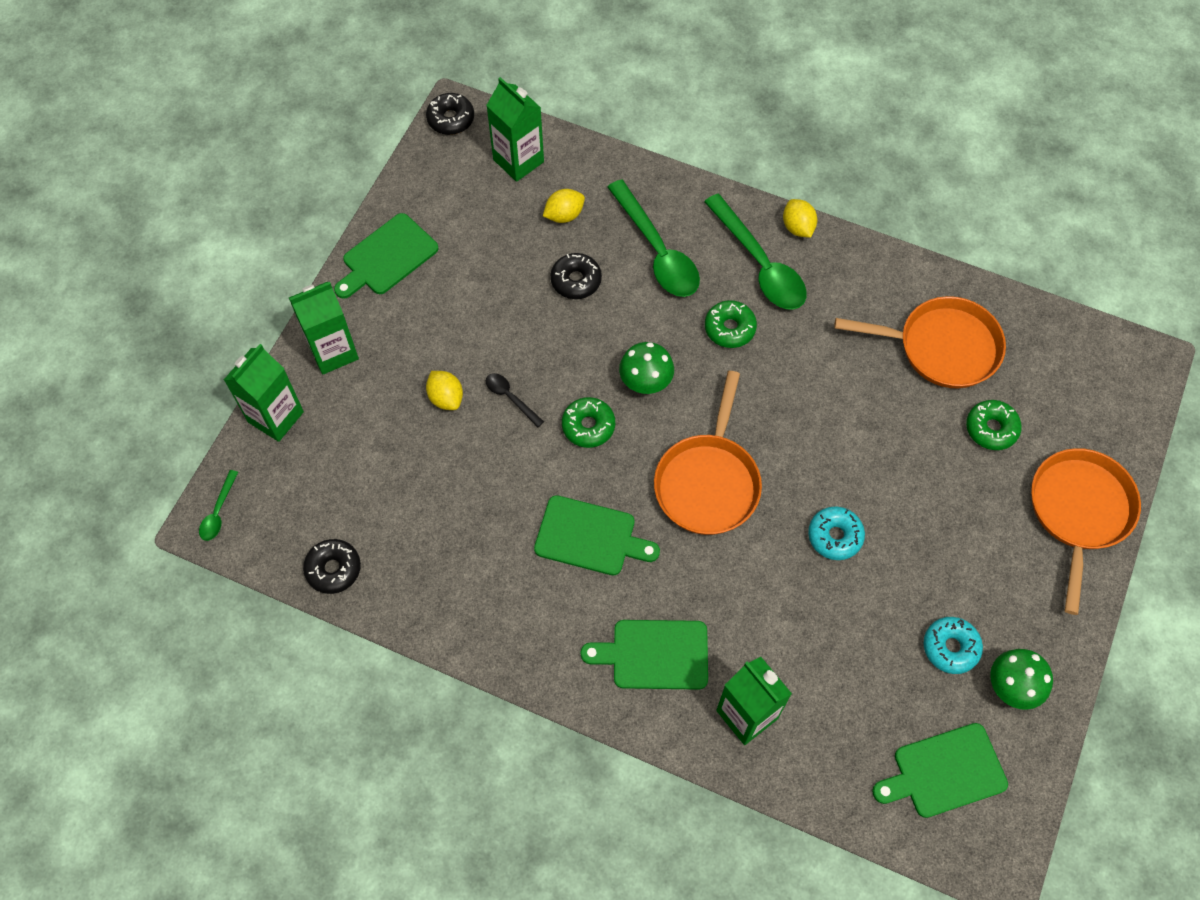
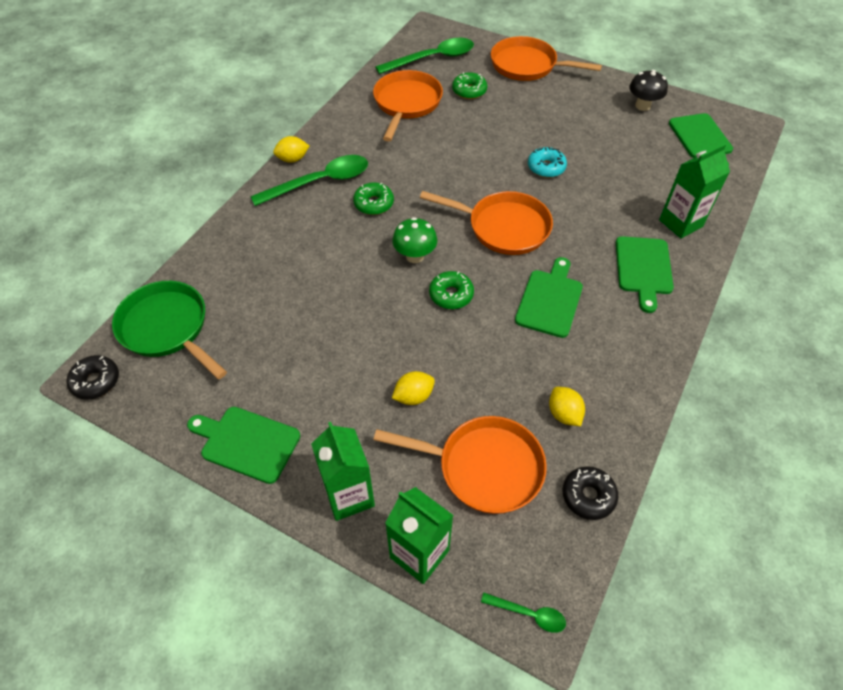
camera: 85 degrees left, 10 degrees down
green cutting board [334,213,439,299] -> green cutting board turned 150 degrees clockwise [187,407,300,484]
green carton [486,77,544,182] -> green pan [112,281,227,379]
black spoon [486,373,544,427] -> none
yellow lemon [543,189,585,223] -> yellow lemon moved to [549,387,585,426]
black donut [551,253,602,299] -> none
green spoon [607,179,700,297] -> green spoon moved to [375,38,474,74]
turquoise donut [924,617,983,674] -> none
green mushroom [990,649,1053,710] -> black mushroom [629,70,668,111]
none -> orange pan [373,416,547,514]

